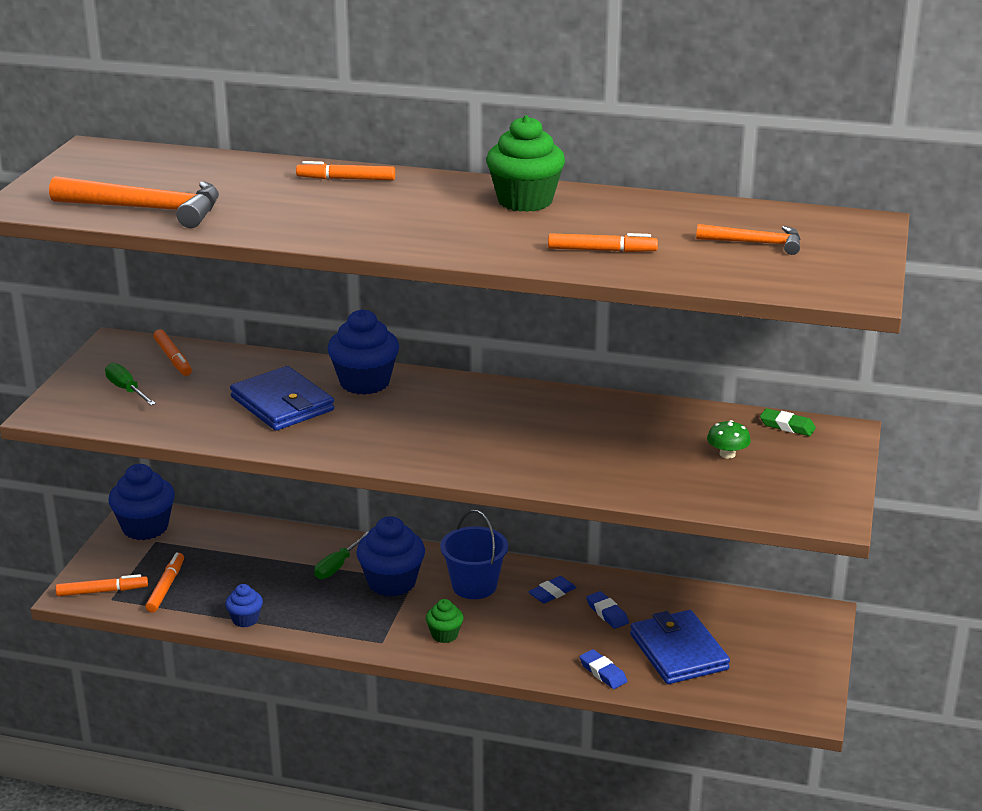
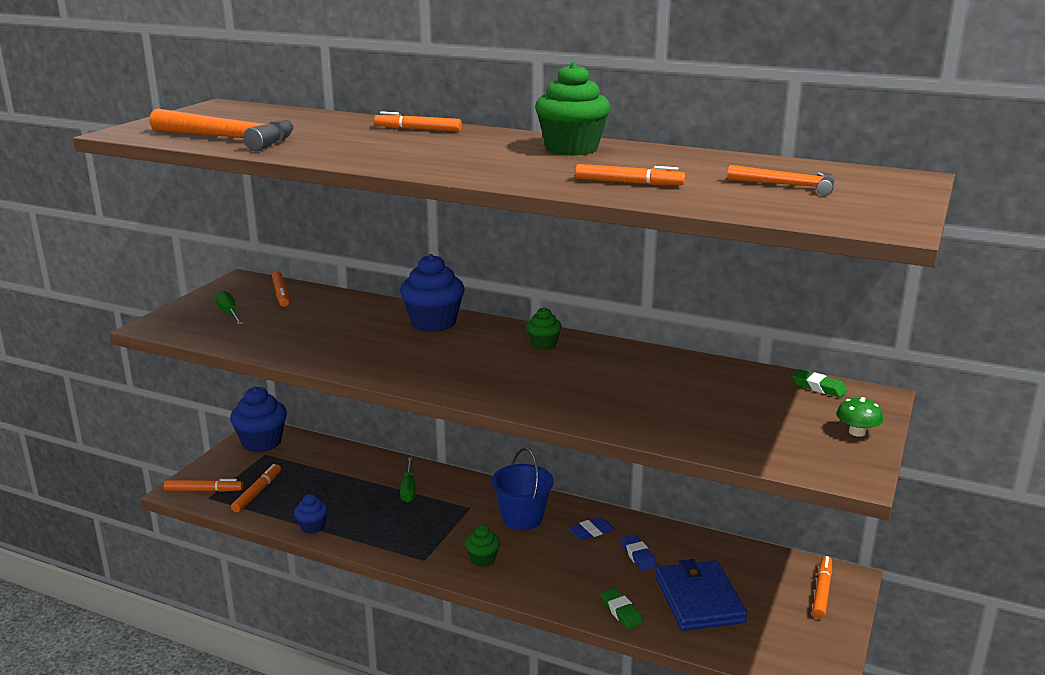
camera: 10 degrees right, 5 degrees down
blue wallet [230,366,334,431] -> none
green screwdriver [314,531,368,579] -> green screwdriver turned 45 degrees counterclockwise [400,457,415,502]
blue cupcake [356,516,425,597] -> none
blue eraser [579,649,627,689] -> green eraser [601,588,643,629]
green mushroom [707,420,751,459] -> green mushroom moved to [836,397,883,437]
none -> green cupcake [526,307,562,350]
none -> orange marker [812,556,832,619]

